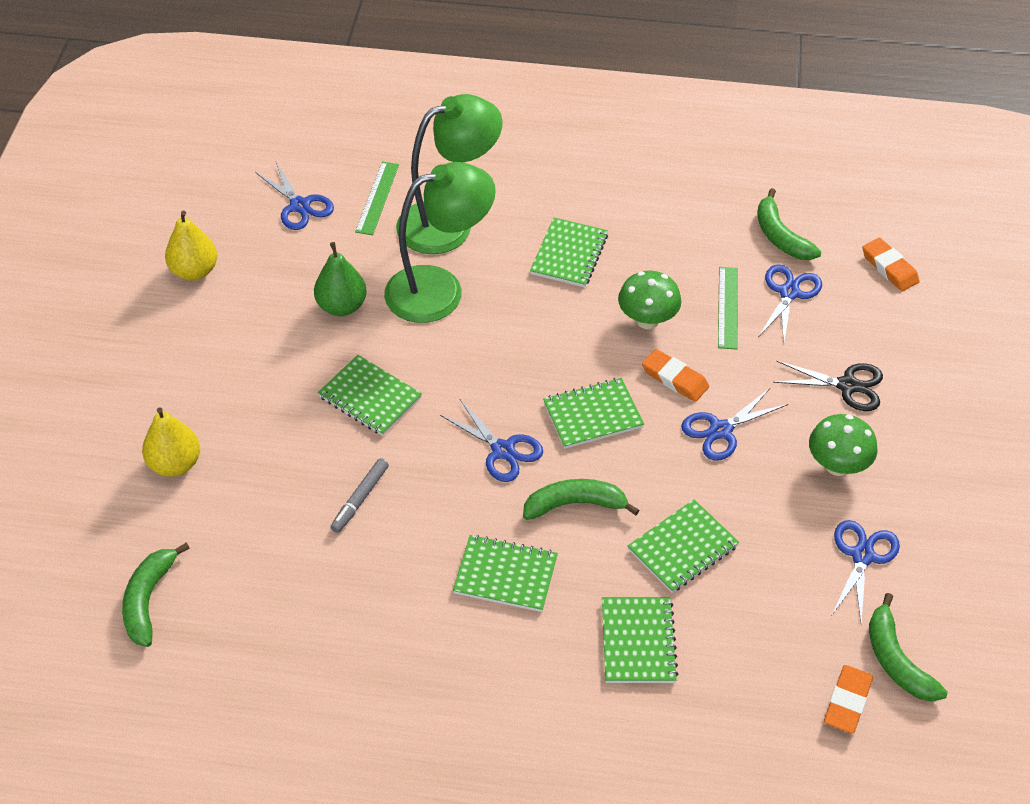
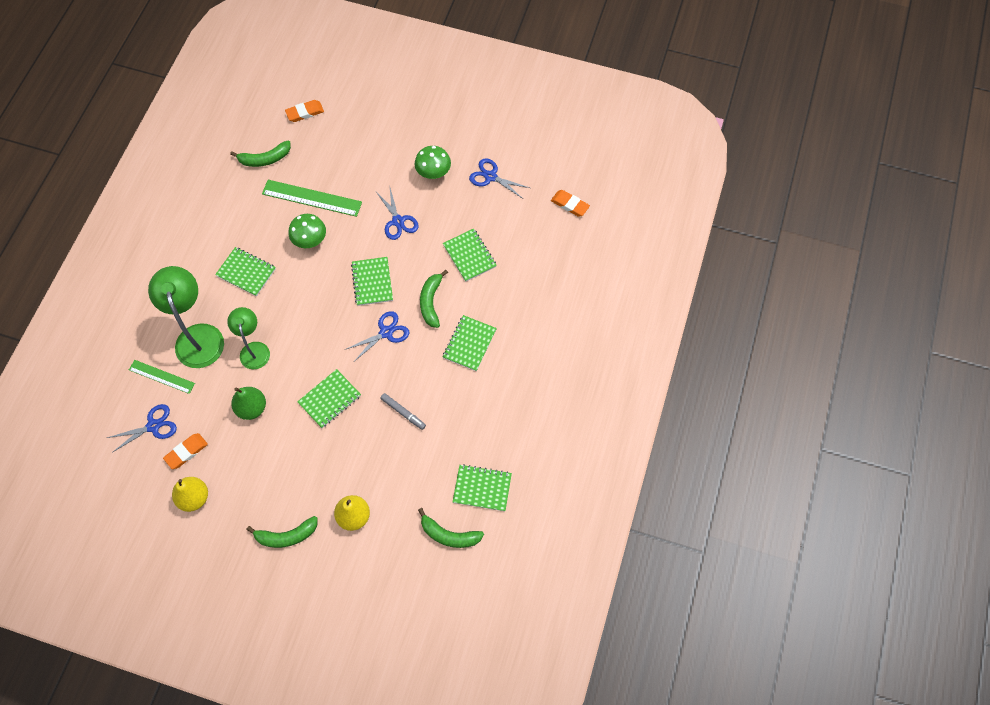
camera: 80 degrees left, 15 degrees up
green lamp [384,162,496,323] -> green lamp [227,307,270,369], size x0.62
green notebook [602,597,679,683] -> green notebook moved to [453,464,512,511]
orange eraser [642,349,709,402] -> orange eraser moved to [163,433,208,469]
green ruler [718,267,738,350] -> green ruler [262,180,362,217], size x1.57
blue scissors [759,264,822,343] -> none
black scissors [773,361,883,411] -> none
green banana [869,593,948,702] -> green banana moved to [246,516,317,548]

